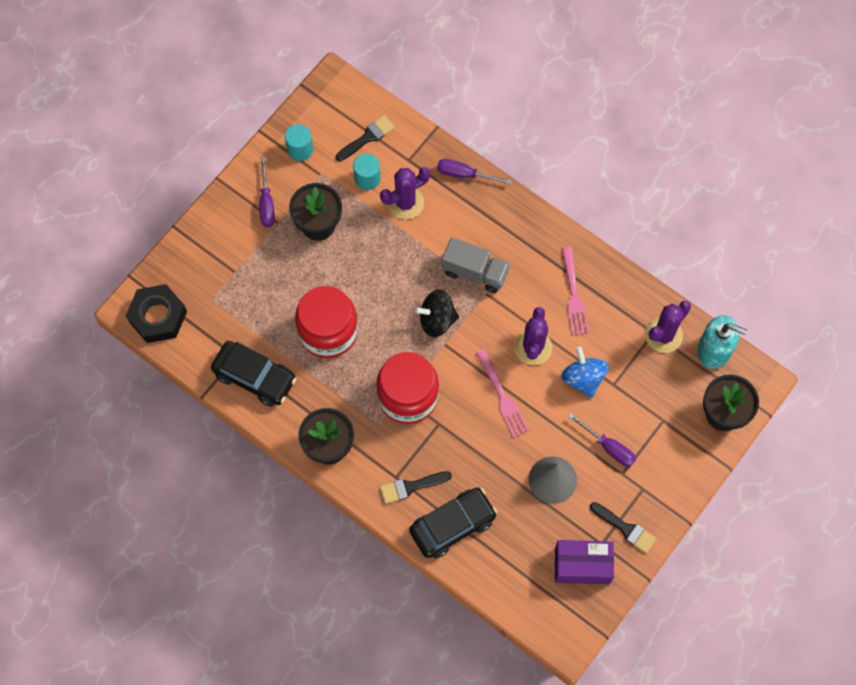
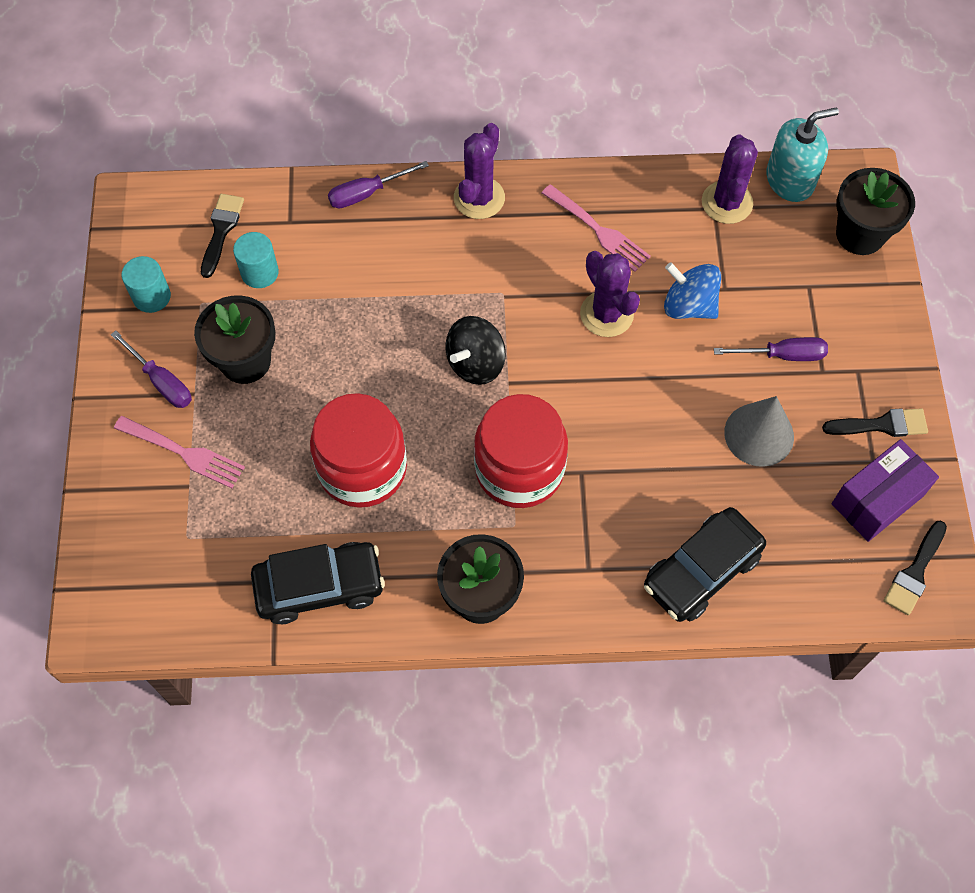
camera: 40 degrees left, 5 degrees down
black nut [126,284,187,343] -> none
purple cactus [380,167,430,219] -> purple cactus moved to [454,123,505,219]
black brush [380,471,452,504] -> black brush moved to [884,521,947,615]
black car [409,488,497,559] -> black car turned 150 degrees counterclockwise [644,507,766,622]
grey truck [442,237,510,293] -> none
pink fork [476,349,529,438] -> pink fork moved to [114,416,245,488]

